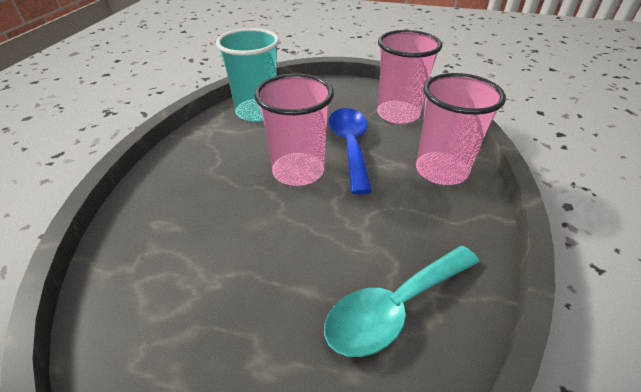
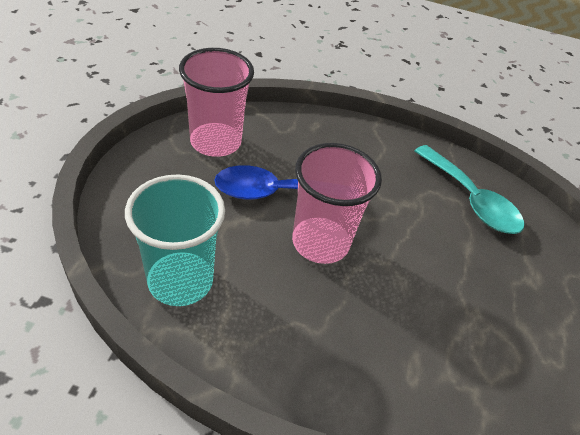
camera: 95 degrees left, 5 degrees up
pink cup [416,73,506,185] -> none

